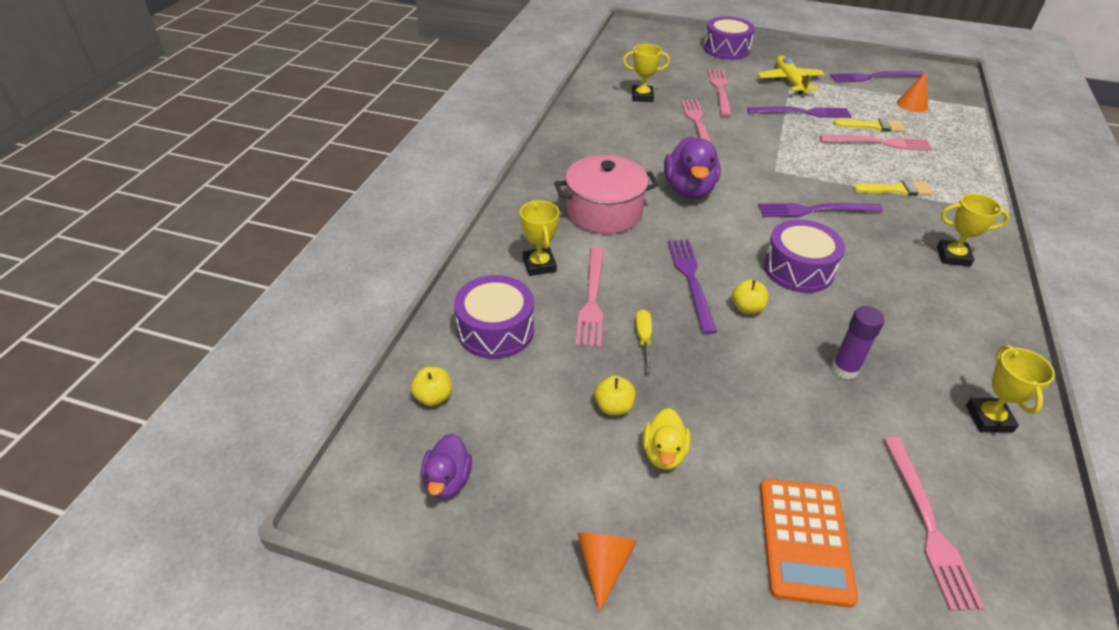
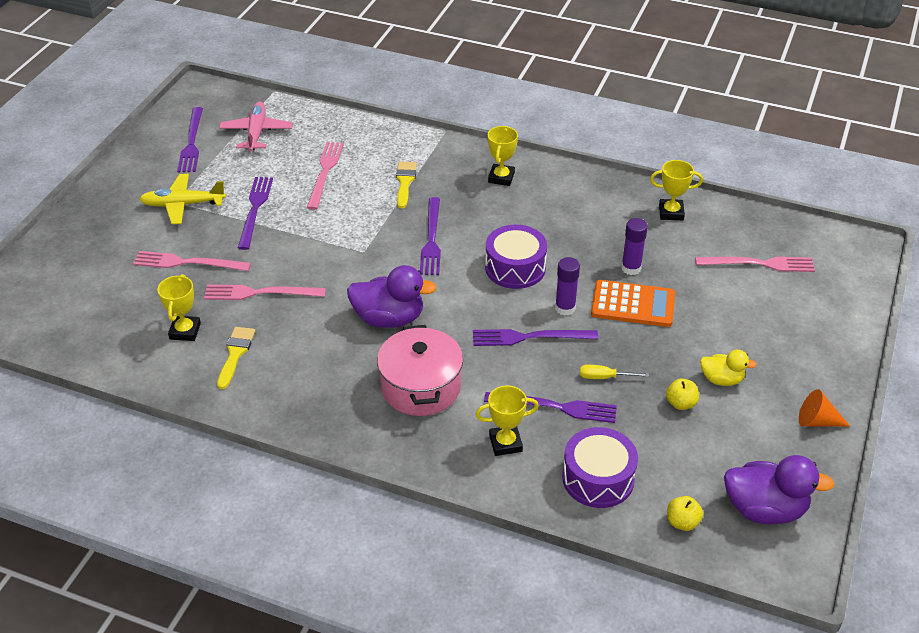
camera: 85 degrees left, 0 degrees up
purple duck [421,433,472,499] -> purple duck [724,455,834,524], size x1.72
pink fork [575,247,604,348] -> purple fork [484,392,617,423]
purple drum [704,16,755,60] -> none
yellow apple [732,279,768,314] -> purple glue stick [555,257,580,316]
orange calculator [760,479,858,608] -> orange calculator moved to [591,280,675,327]
yellow brush [833,118,905,132] -> yellow brush moved to [217,327,255,389]
orange cone [897,72,928,112] -> pink plane [219,101,293,152]

